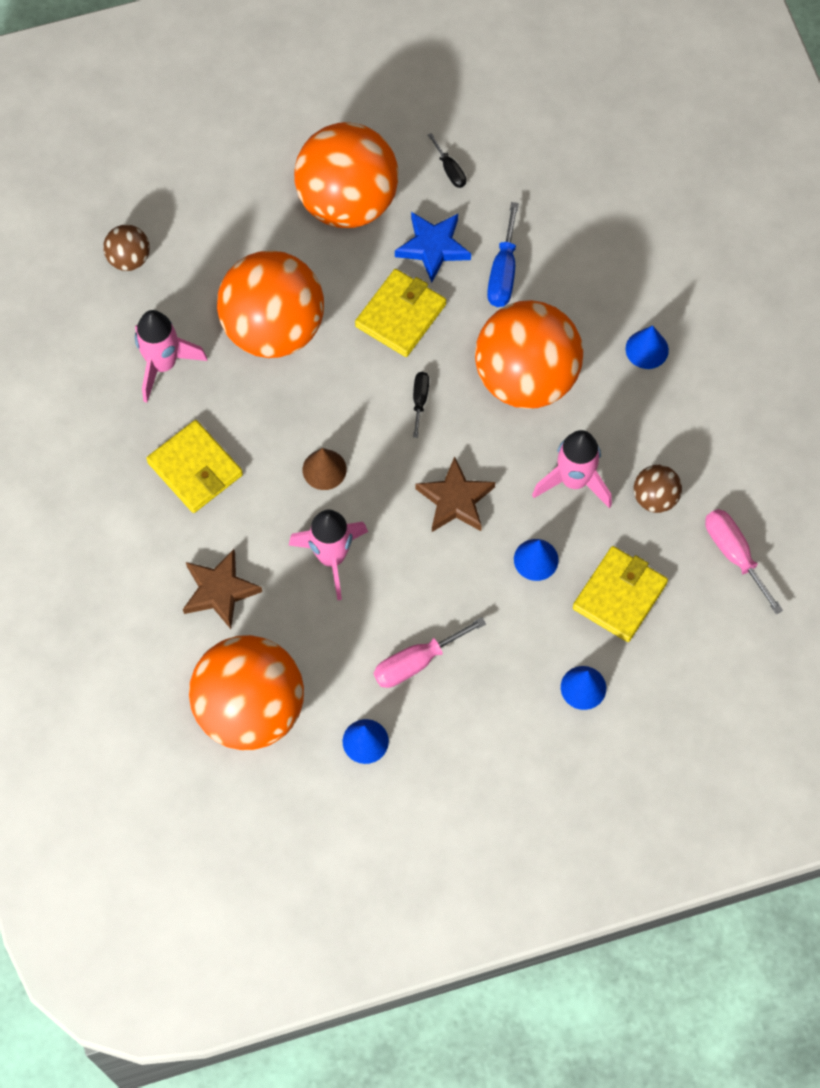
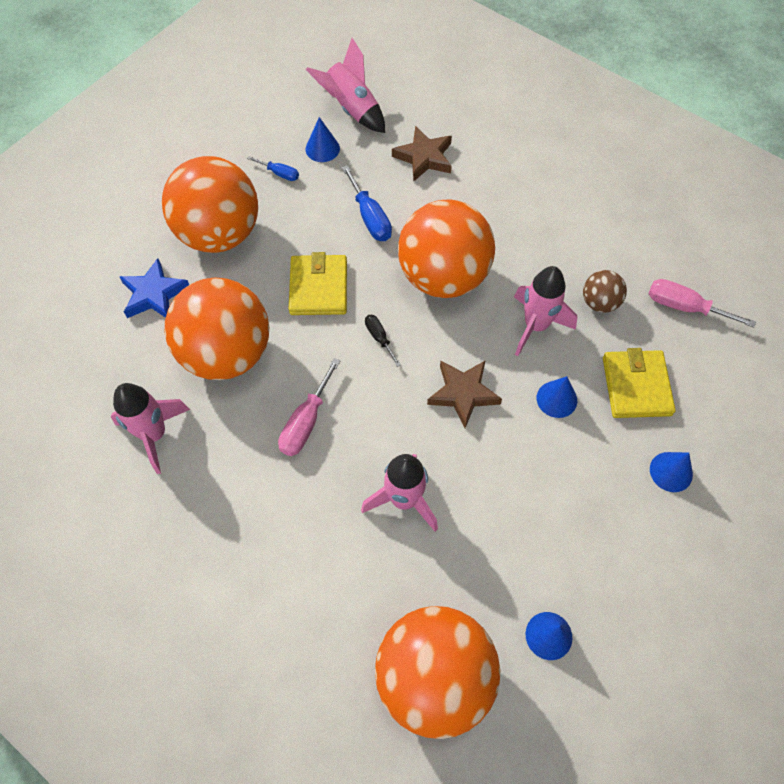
camera: 35 degrees left, 5 degrees down
brown ball [103,225,150,271] -> none
yellow wallet [146,420,243,513] -> none
brown star [183,549,262,629] -> brown star moved to [392,126,452,182]
brown cone [303,448,347,490] -> none
pink screwdriver [374,617,486,688] -> pink screwdriver moved to [278,358,340,456]
blue star [395,212,471,283] -> blue star moved to [119,258,189,318]
black screwdriver [428,133,466,188] -> blue screwdriver [247,156,299,181]
blue cone [626,325,669,369] -> blue cone moved to [306,117,340,162]
none -> pink rocket [306,38,385,133]

